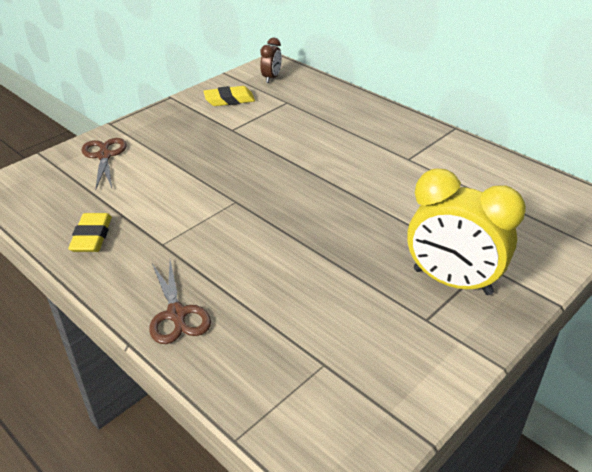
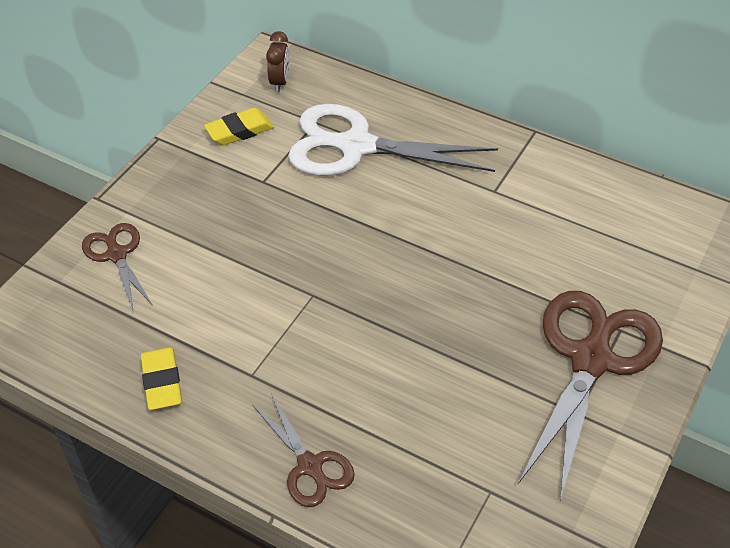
camera: 15 degrees left, 10 degrees up
yellow clock [407,169,526,295] -> brown scissors [518,291,663,501]
none -> white scissors [288,104,498,176]

